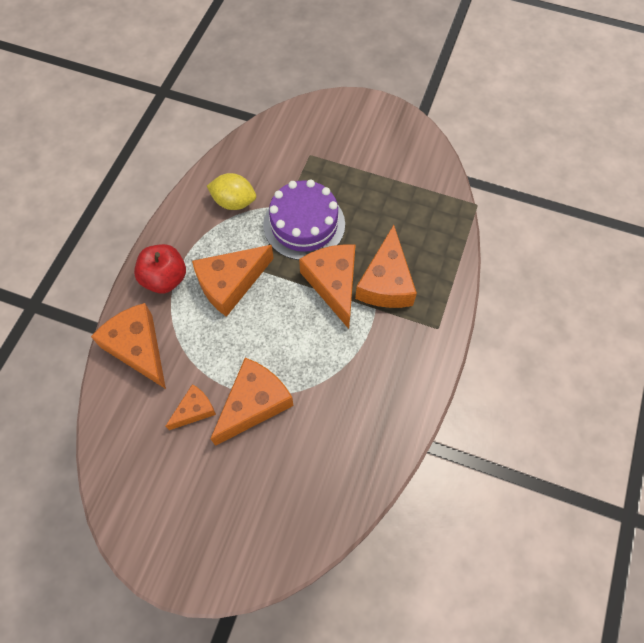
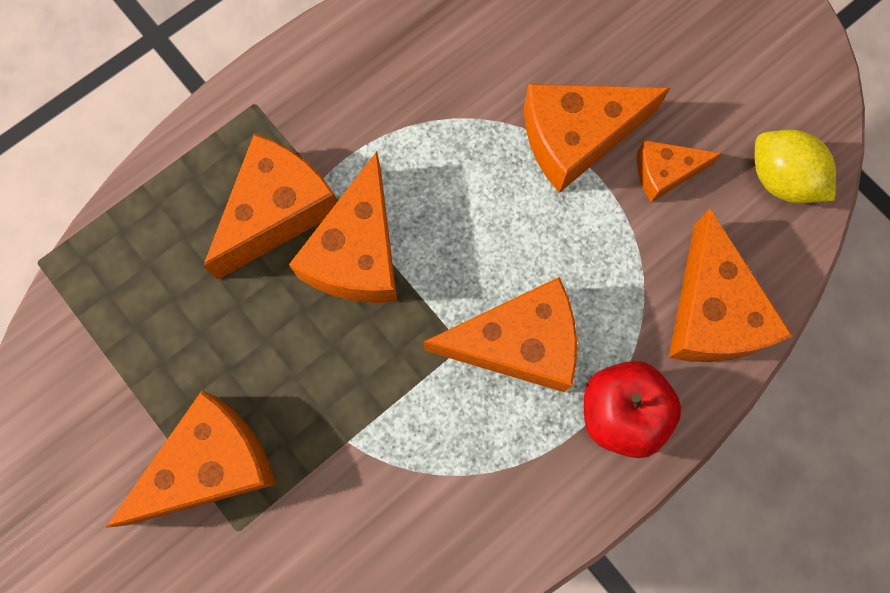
camera: 150 degrees left, 10 degrees up
yellow lemon [207,173,256,210] -> yellow lemon moved to [755,130,836,203]
purple cake [263,179,345,260] -> none
none -> orange cheese [105,391,276,528]

